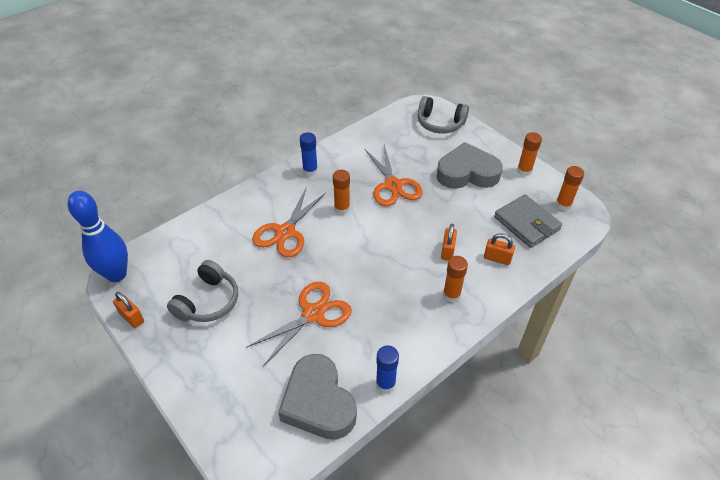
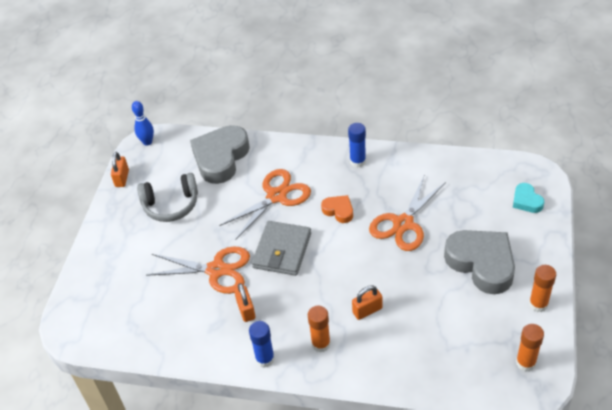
camera: 55 degrees right, 0 degrees up
blue bowling pin [67,191,128,282] -> blue bowling pin [132,101,154,146], size x0.54
orange scissors [252,187,326,257] -> orange scissors turned 150 degrees clockwise [219,169,311,240]
grey heart [278,354,357,440] -> grey heart moved to [190,125,250,184]
orange glue stick [333,170,350,215] -> orange heart [321,195,353,223]
blue glue stick [376,345,399,393] -> blue glue stick moved to [249,321,275,368]
grey headphones [418,96,469,134] -> turquoise heart [513,183,544,213]
orange padlock [484,233,515,265] -> orange padlock moved to [234,283,255,322]
grey wallet [494,194,562,248] -> grey wallet moved to [252,221,311,276]

